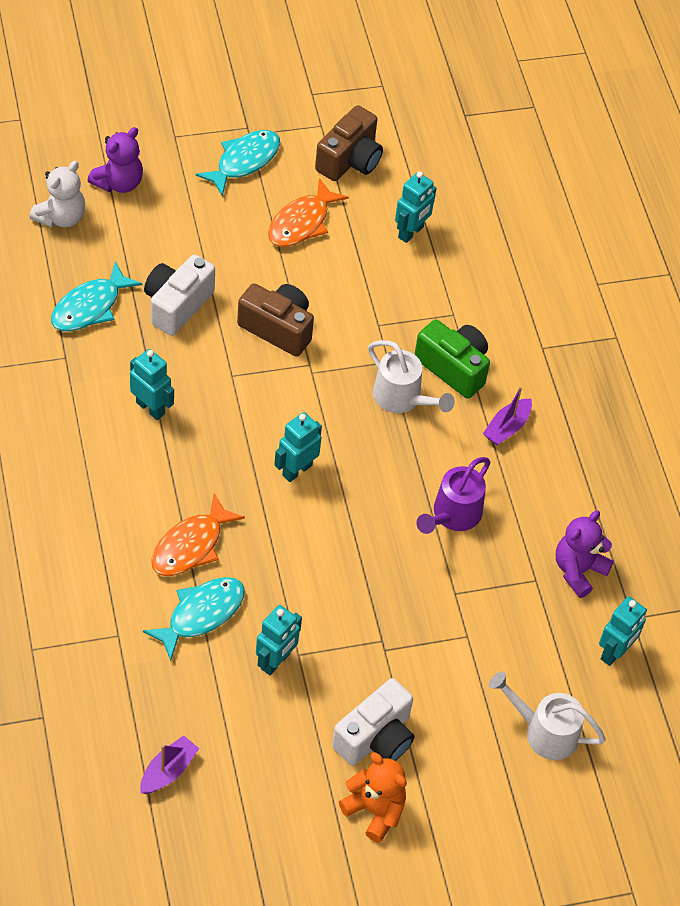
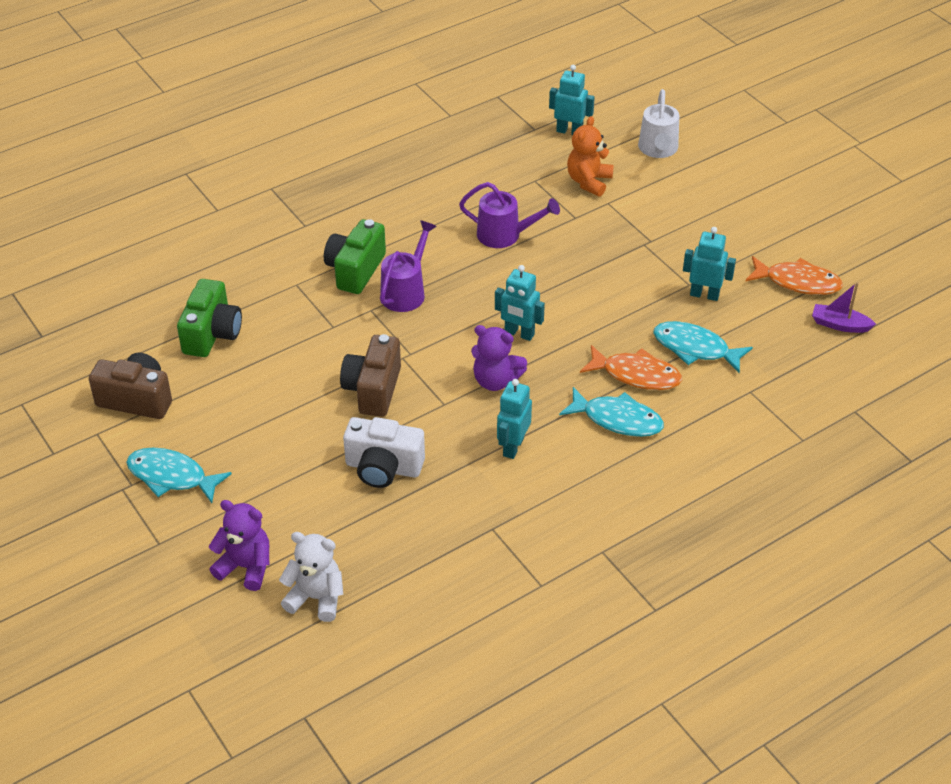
camera: 105 degrees left, 10 degrees down
turquoise fish [51,261,143,331] -> turquoise fish moved to [559,387,664,437]
orange fish [268,178,349,247] -> orange fish moved to [746,256,843,295]
white camera [332,678,414,766] -> none
orange teddy bear [339,752,407,843] -> orange teddy bear moved to [567,116,614,197]
white watering can [368,340,455,413] -> purple watering can [380,220,437,312]
turquoise robot [395,172,436,243] -> green camera [177,279,242,357]
purple boat [483,386,532,445] -> none
purple teddy bear [556,510,614,598] -> purple teddy bear moved to [471,325,527,391]

